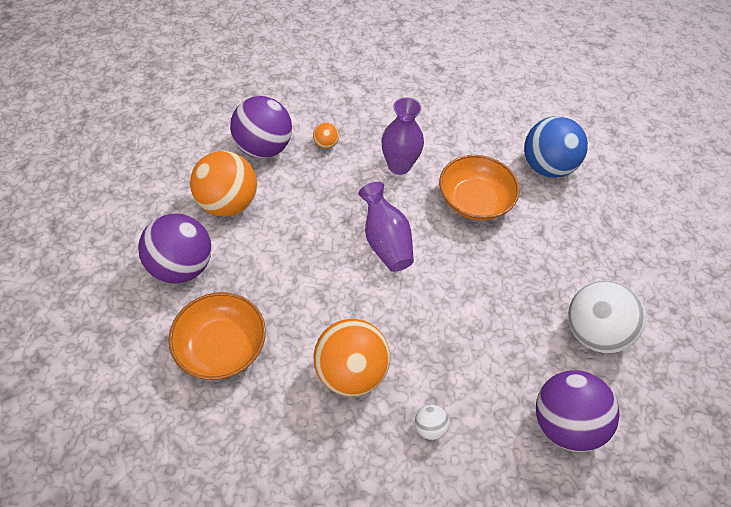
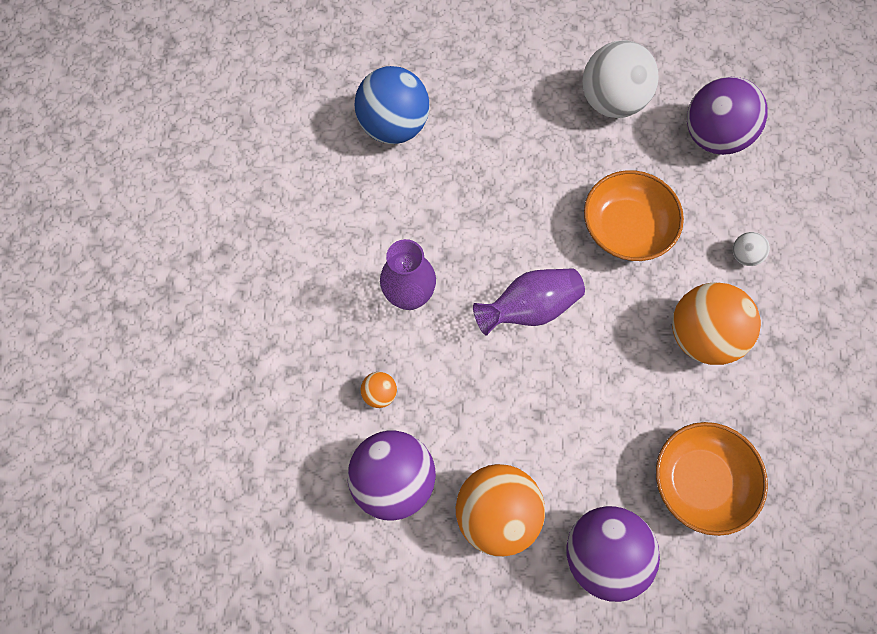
camera: 90 degrees left, 15 degrees up
orange bowl [439,155,520,221] -> orange bowl moved to [584,170,684,261]

